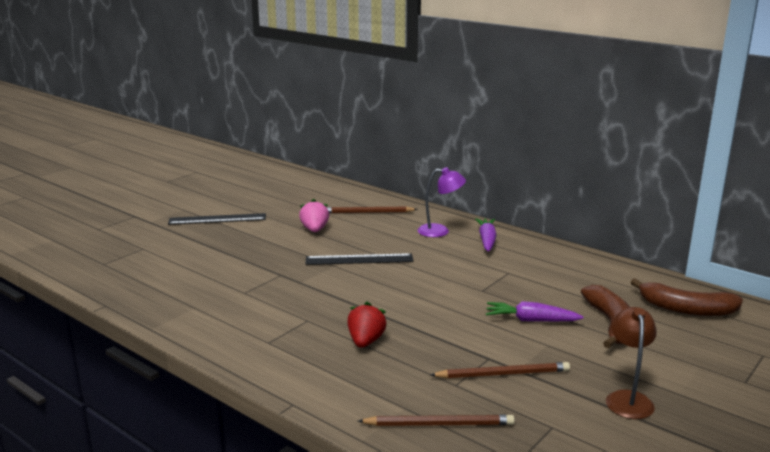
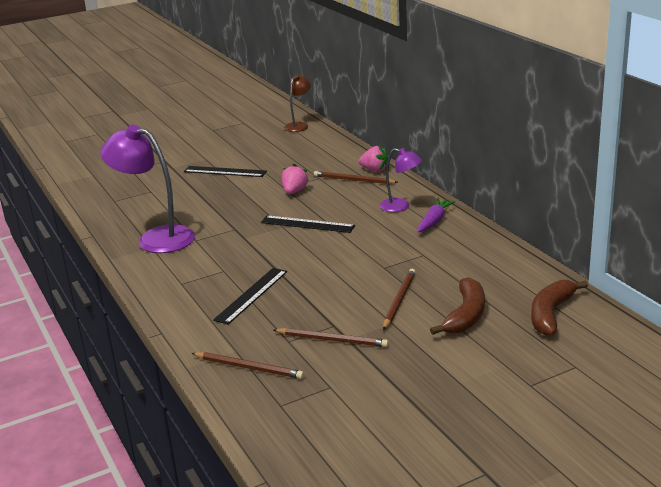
camera: 25 degrees right, 5 degrees up
red strawberry [347,302,387,348] -> black ruler [213,268,287,325]
purple carrot [486,301,584,322] -> brown pencil [383,269,415,330]
brown lamp [606,307,657,419] -> brown lamp moved to [284,75,311,132]
brown banana [631,279,743,316] -> brown banana turned 75 degrees clockwise [531,280,588,336]
none -> purple lamp [100,125,195,253]
none -> pink strawberry [358,145,388,172]

